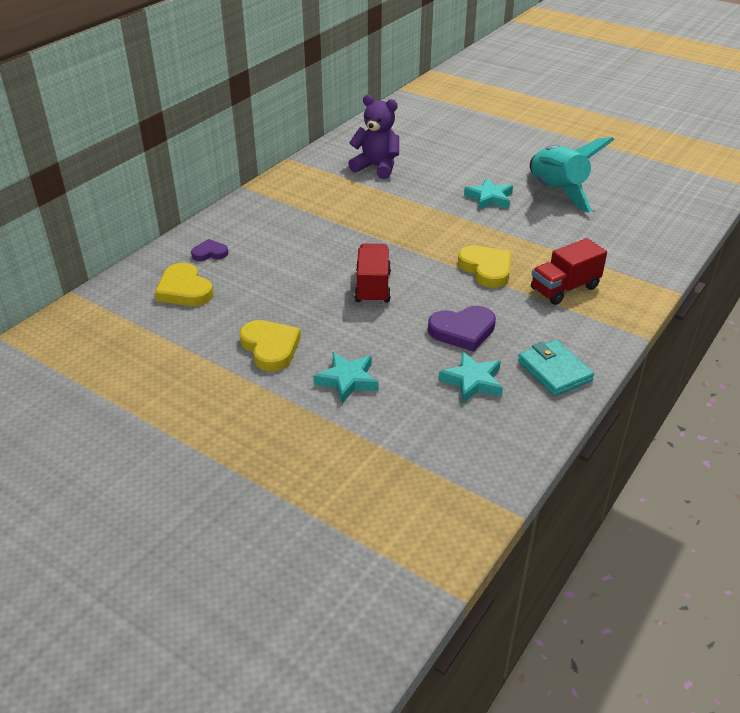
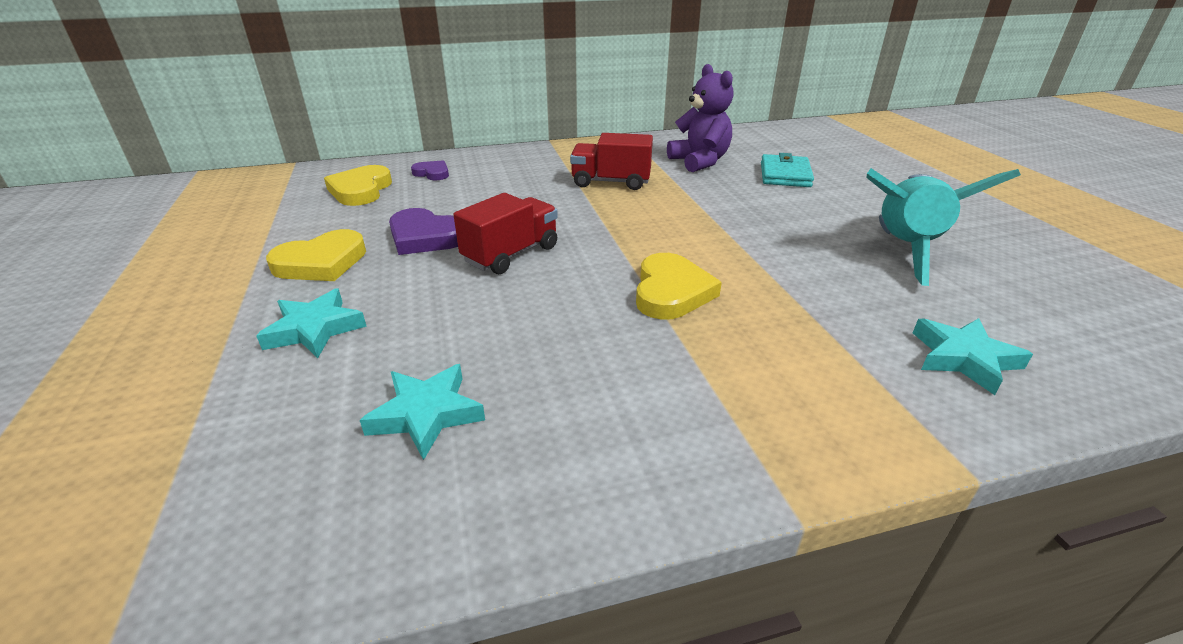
camera: 40 degrees right, 5 degrees down
yellow heart [239,320,301,371] -> yellow heart turned 45 degrees clockwise [266,229,366,281]
purple heart [428,306,496,352] -> purple heart moved to [389,208,458,255]
turquoise star [464,178,513,210] -> turquoise star moved to [913,318,1033,395]
turquoise wallet [518,340,594,396] -> turquoise wallet moved to [761,153,814,187]
red truck [531,238,607,305] -> red truck moved to [570,133,653,190]

